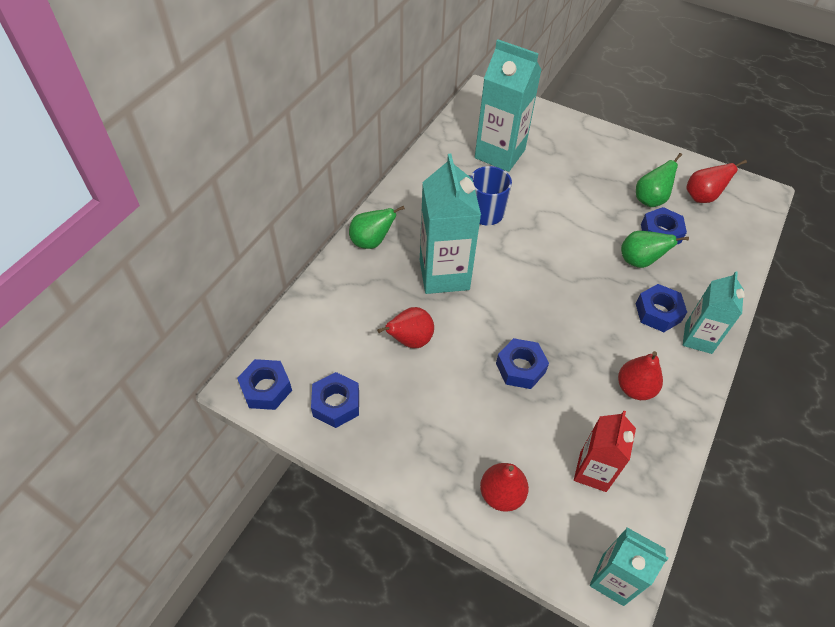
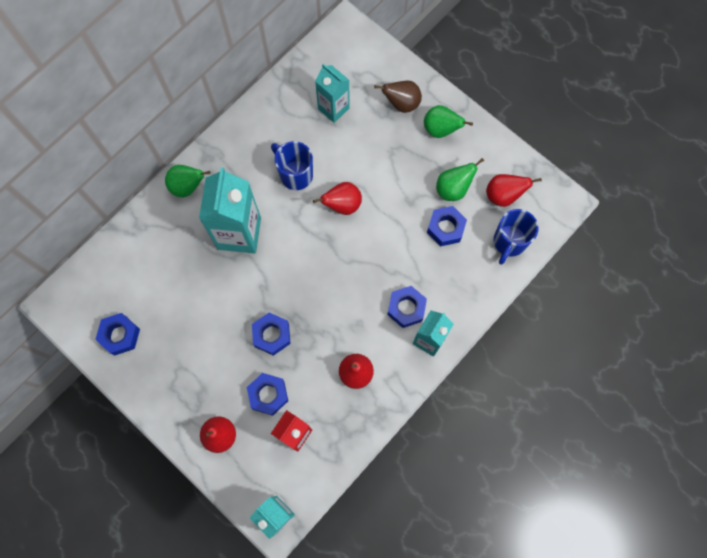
camera: 15 degrees right, 20 degrees up
blue nut [237,359,292,410] -> blue nut moved to [247,373,288,416]
red pear [377,307,434,348] -> red pear moved to [313,182,362,215]
turquoise carton [475,39,542,172] -> turquoise carton [315,64,350,123], size x0.62
green pear [621,231,689,268] -> green pear moved to [424,105,473,138]
none -> brown pear [374,81,422,113]
none -> blue mug [494,209,539,265]

